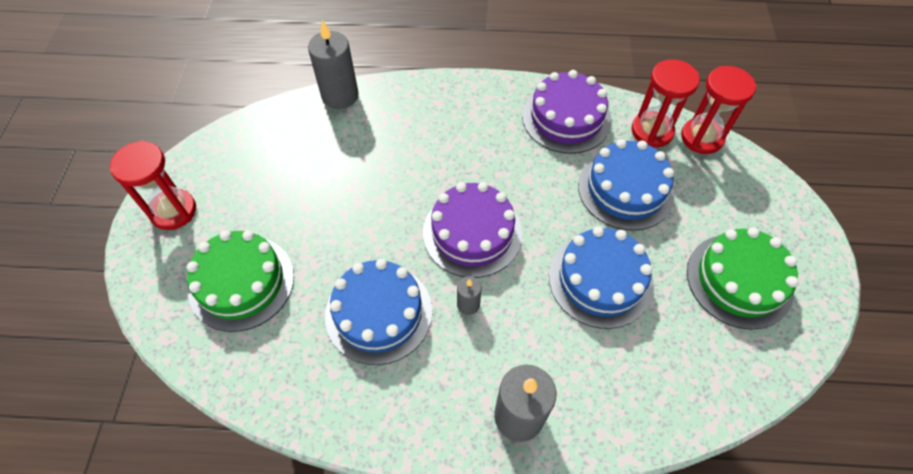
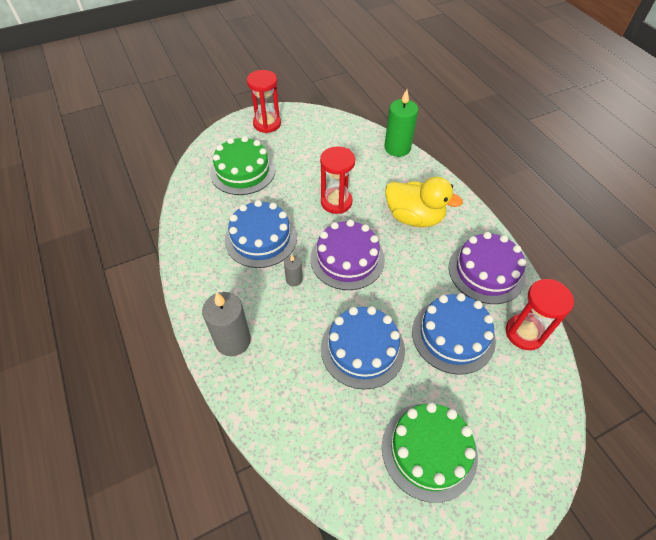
camera: 60 degrees right, 5 degrees down
grey candle [308,20,359,109] -> green candle [384,89,418,157]
red hourglass [681,66,757,154] -> red hourglass moved to [320,146,355,214]
none -> yellow duck [385,177,463,227]

